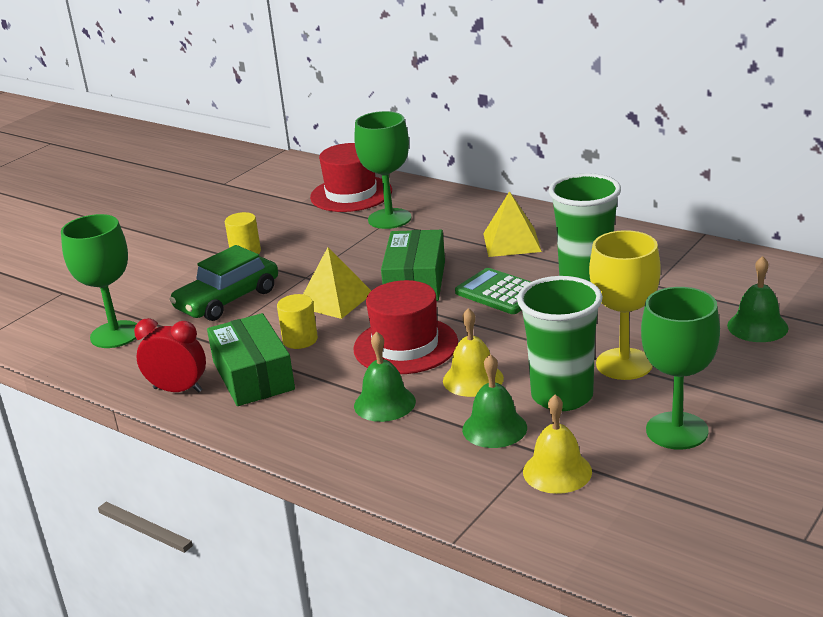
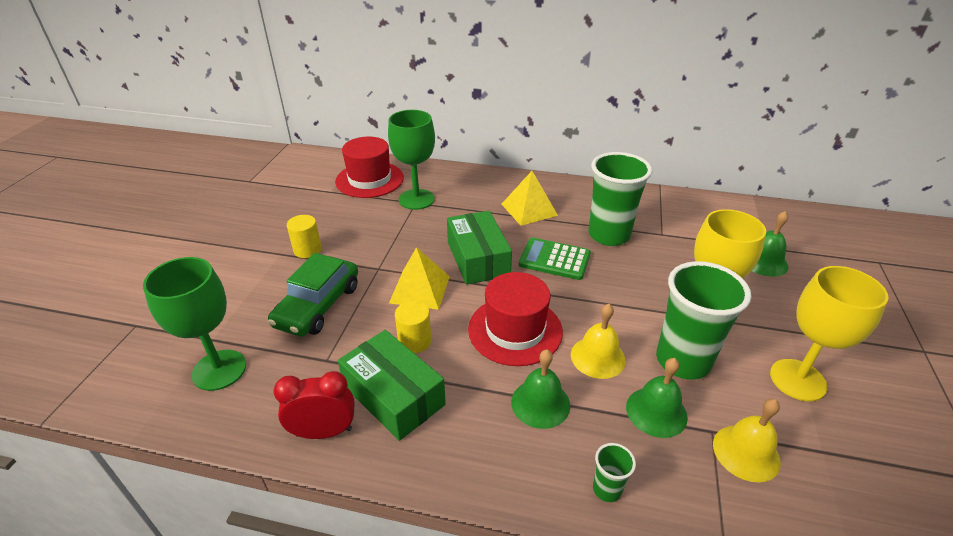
camera: 25 degrees left, 10 degrees up
green goblet [641,287,720,450] -> yellow goblet [770,266,888,401]
none -> green cup [593,443,636,502]

